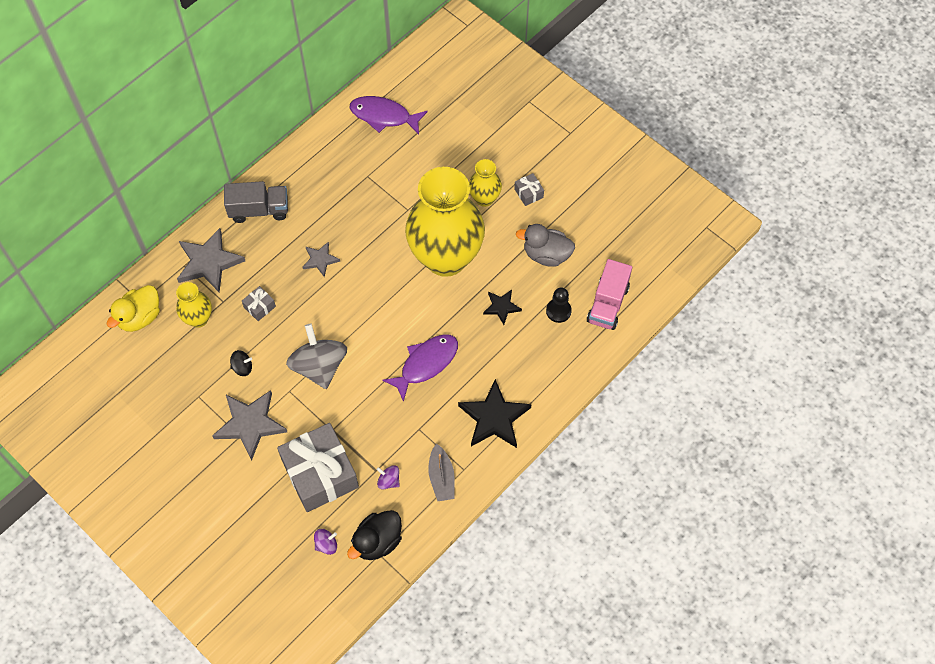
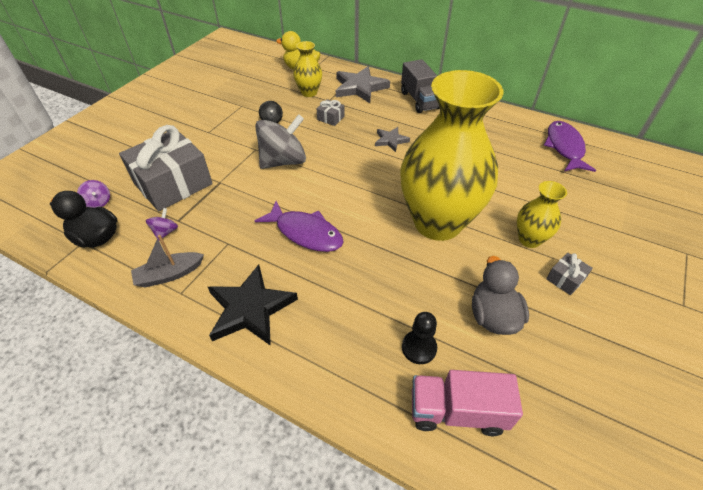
camera: 75 degrees right, 15 degrees down
grey star [212,390,287,461] -> none
black star [483,290,522,325] -> none

